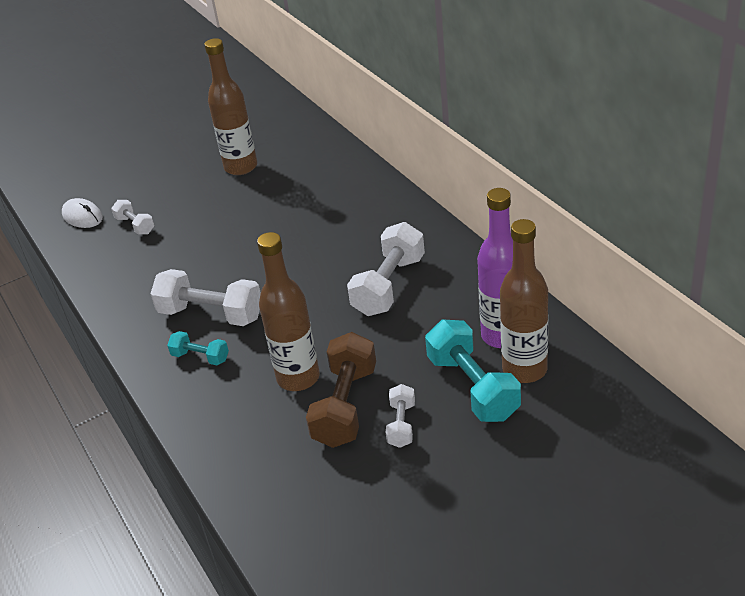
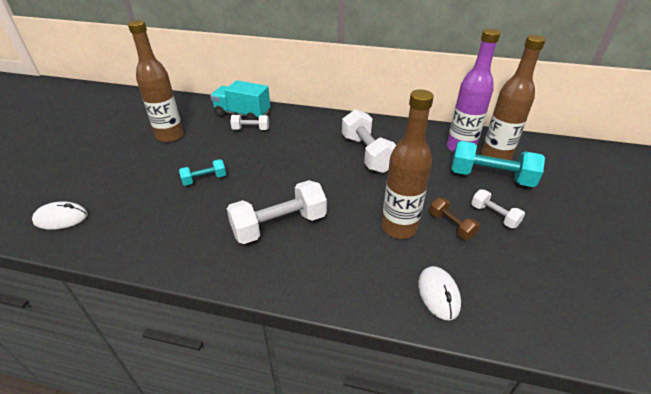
camera: 50 degrees left, 0 degrees up
white dumbbell [111,200,154,235] -> white dumbbell moved to [230,115,269,130]
turquoise dumbbell [167,331,229,365] -> turquoise dumbbell moved to [179,159,226,186]
brown dumbbell [306,332,376,448] -> brown dumbbell [429,198,480,240], size x0.53
none -> turquoise truck [210,80,270,120]
none -> white mouse [418,266,461,320]

